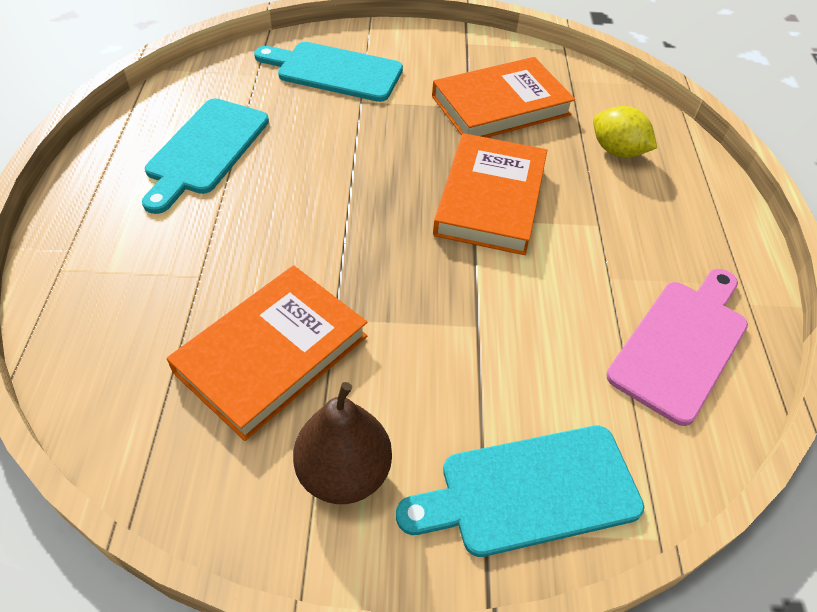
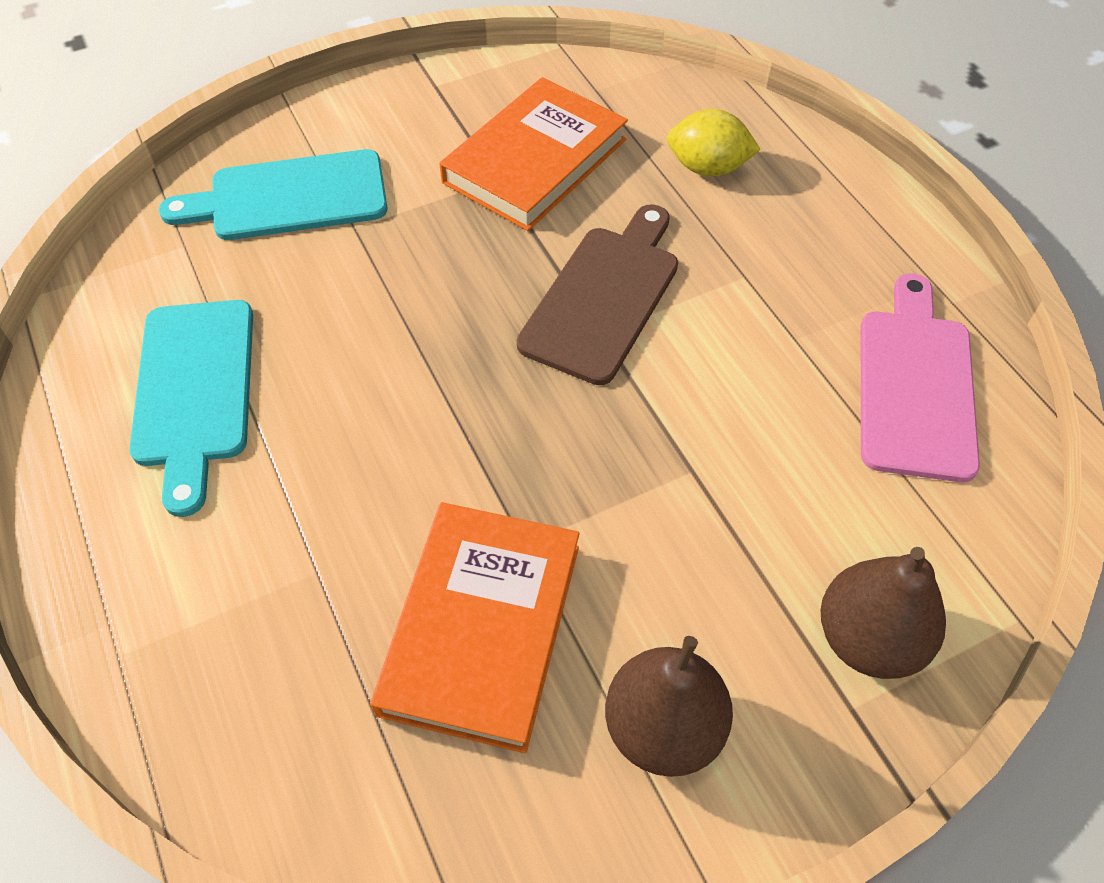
camera: 25 degrees left, 5 degrees up
turquoise cutting board [396,426,644,557] -> brown pear [820,547,946,679]
orange book [433,133,547,255] -> brown cutting board [517,204,678,385]

